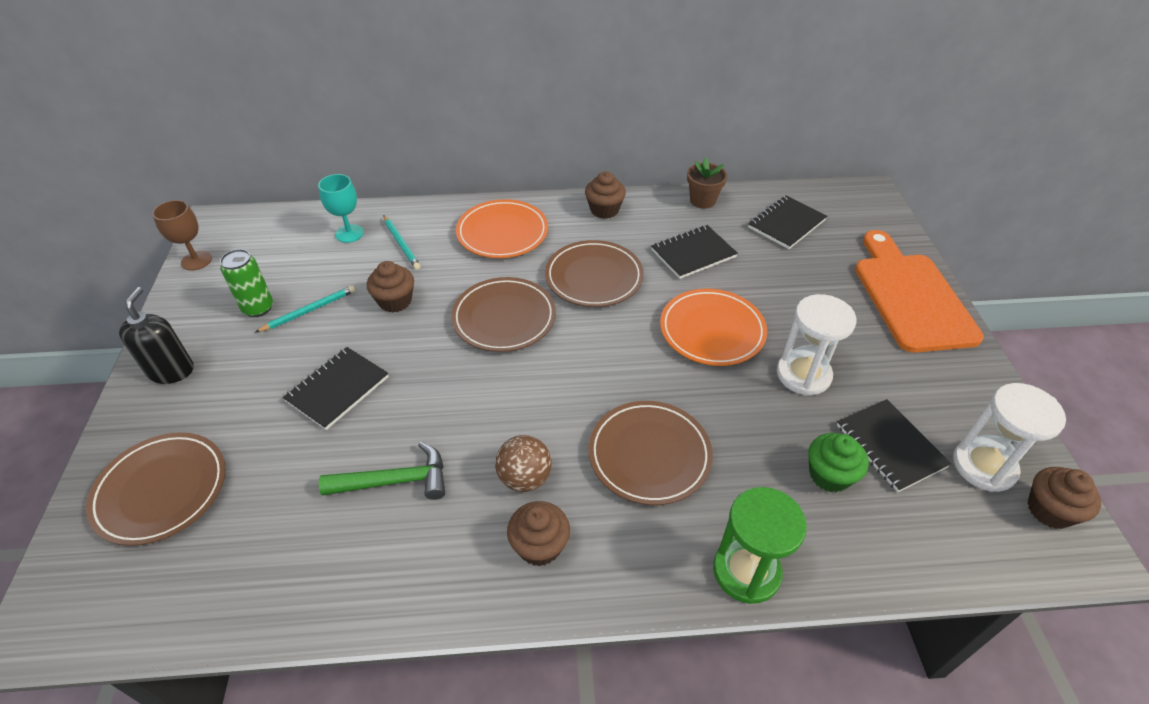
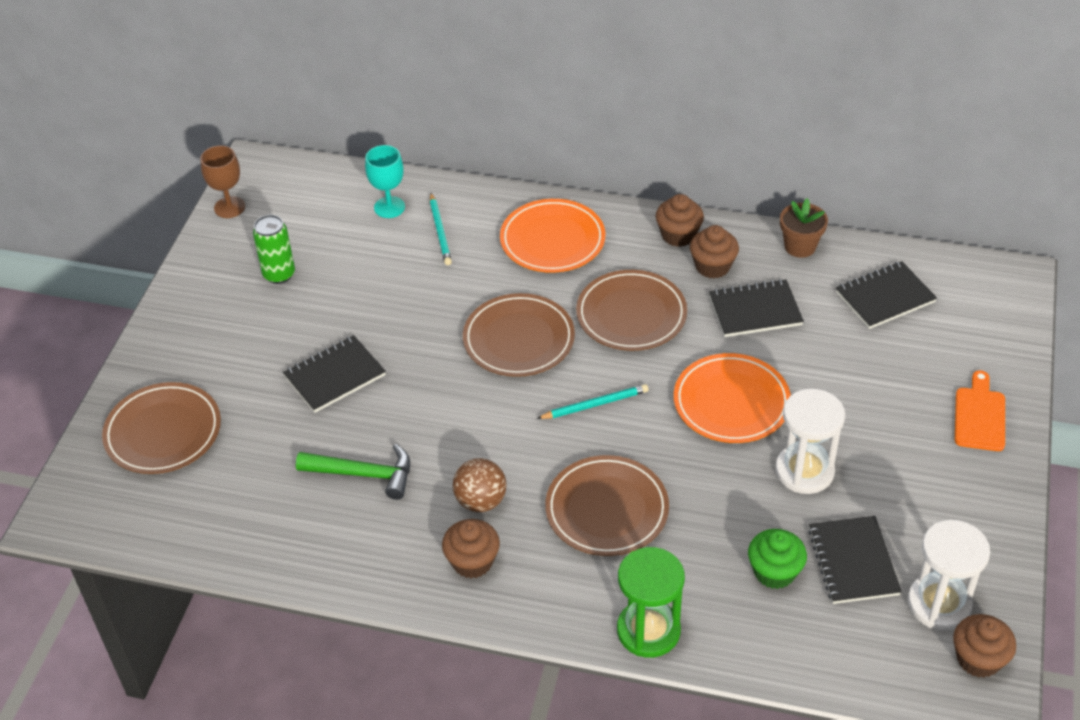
camera: 20 degrees right, 0 degrees up
black soap dispenser [119,287,194,384] -> none
turquoise pencil [256,285,356,332] -> turquoise pencil moved to [536,384,649,419]
brown cupcake [367,261,414,313] -> brown cupcake moved to [690,225,739,279]
orange cutting board [855,230,984,353] -> orange cutting board [955,370,1005,451], size x0.50

